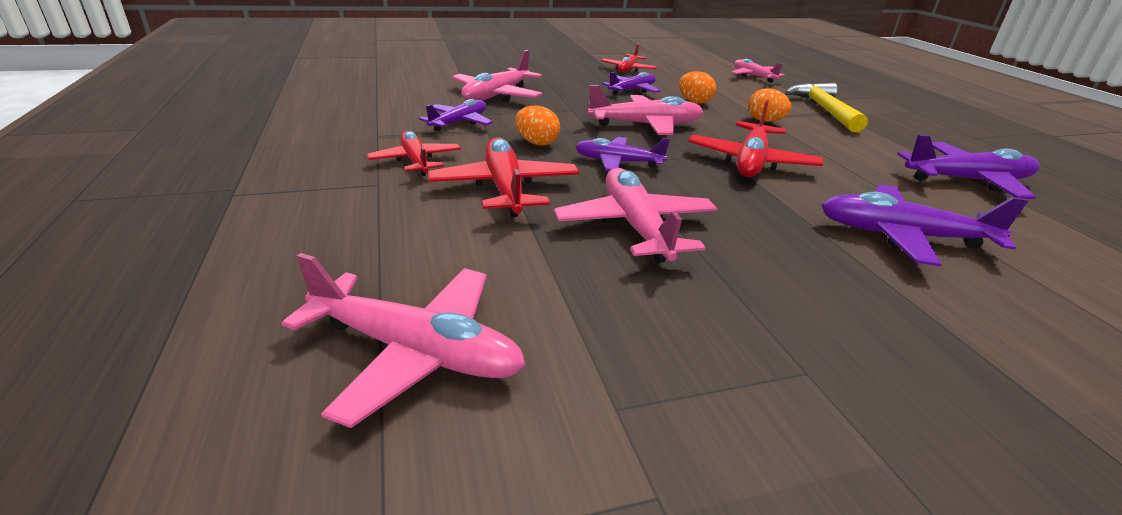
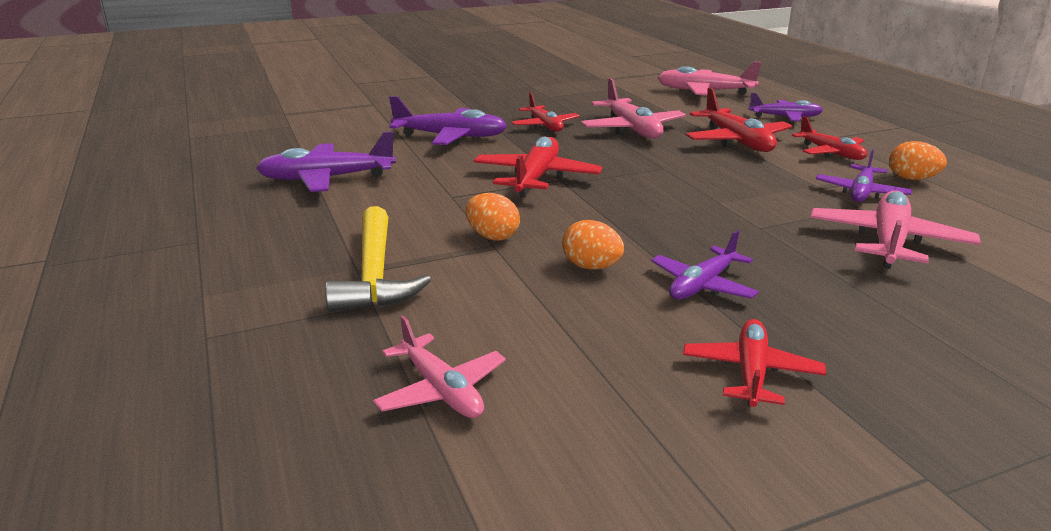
camera: 175 degrees right, 5 degrees down
orange egg [515,106,560,146] -> orange egg moved to [889,141,947,180]
purple plane [575,137,670,171] -> purple plane moved to [749,93,823,122]
pink plane [587,85,704,135] -> none
none -> red plane [511,92,580,132]

